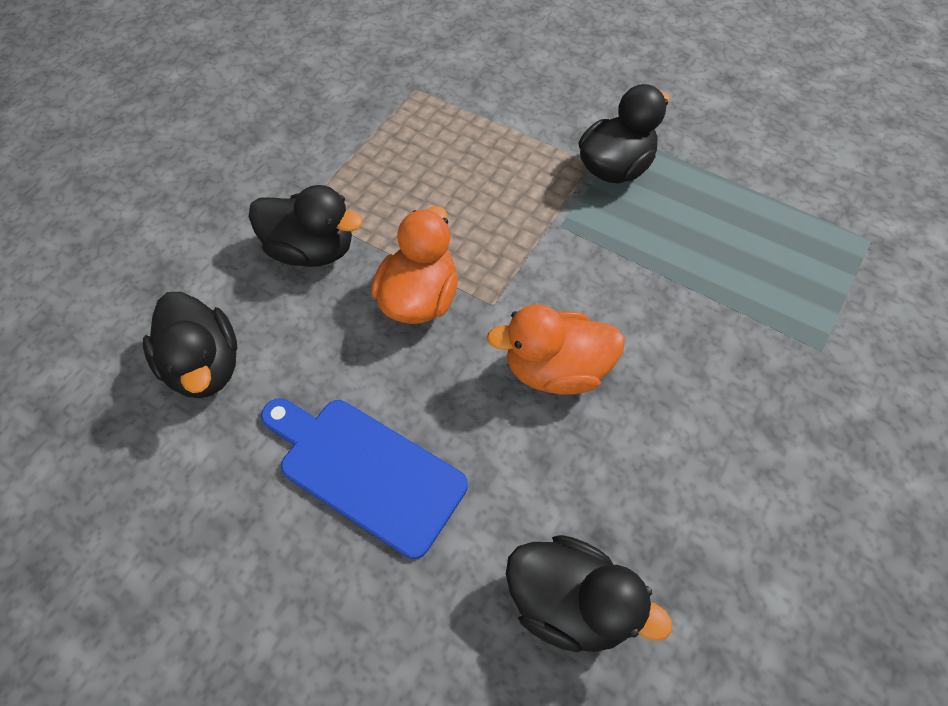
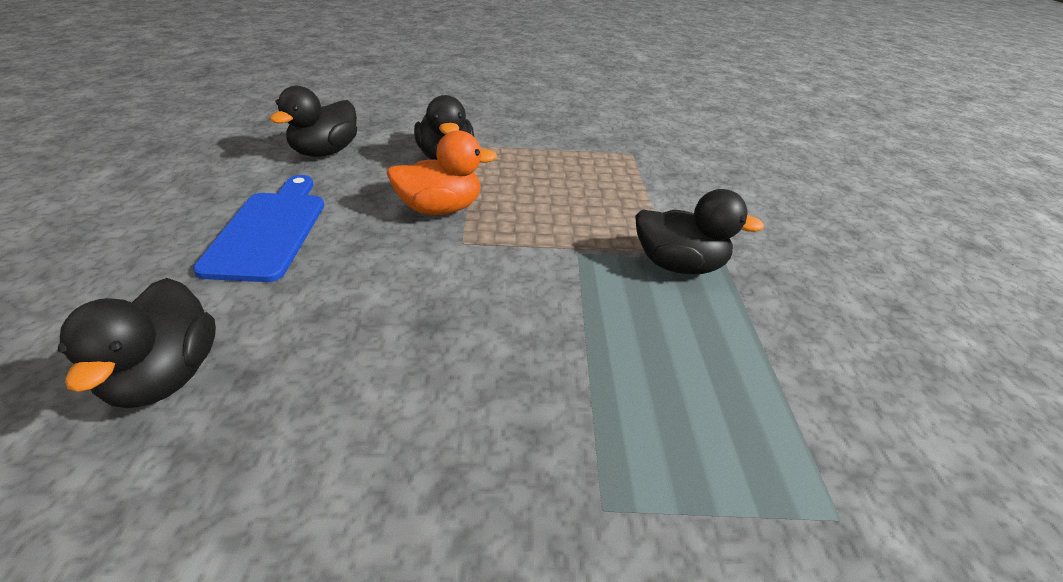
camera: 55 degrees right, 20 degrees down
orange duck [486,304,625,395] -> none

